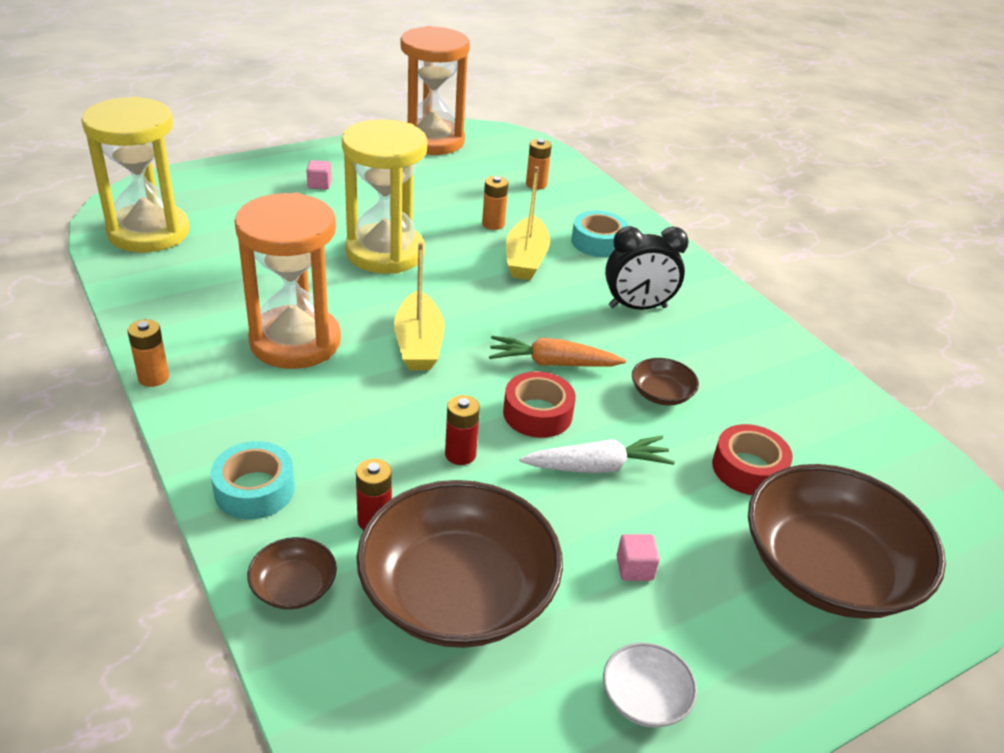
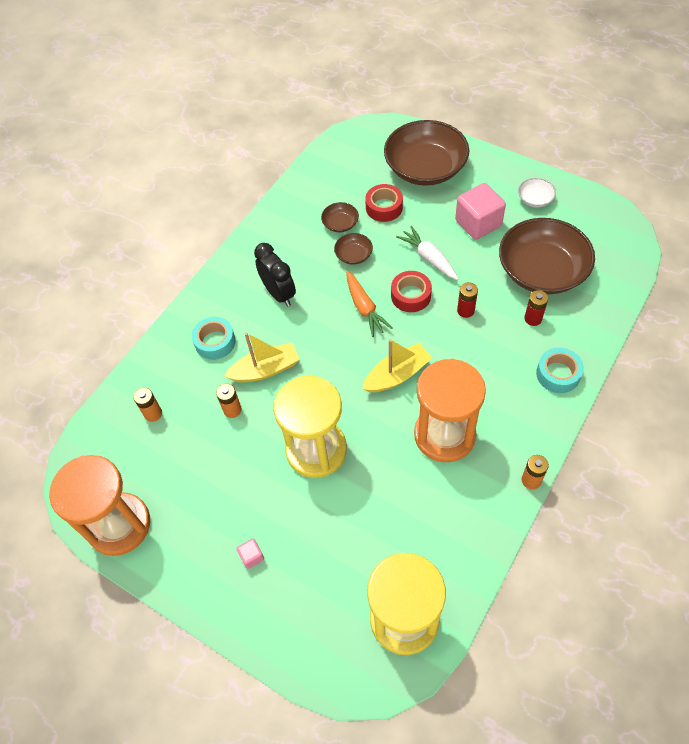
camera: 110 degrees left, 20 degrees up
brown bowl [247,537,337,610] -> brown bowl moved to [321,202,359,232]
pink cube [616,534,660,581] -> pink cube [455,183,506,240], size x2.23

